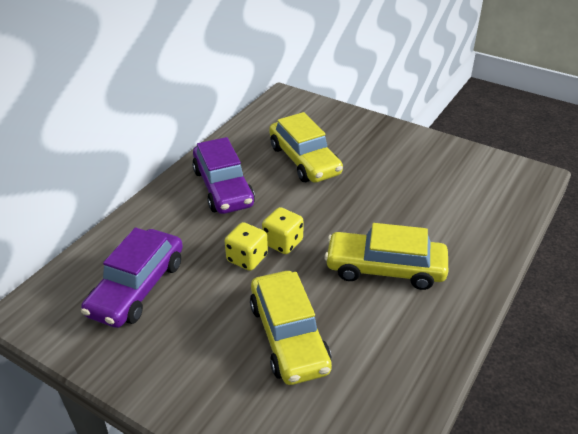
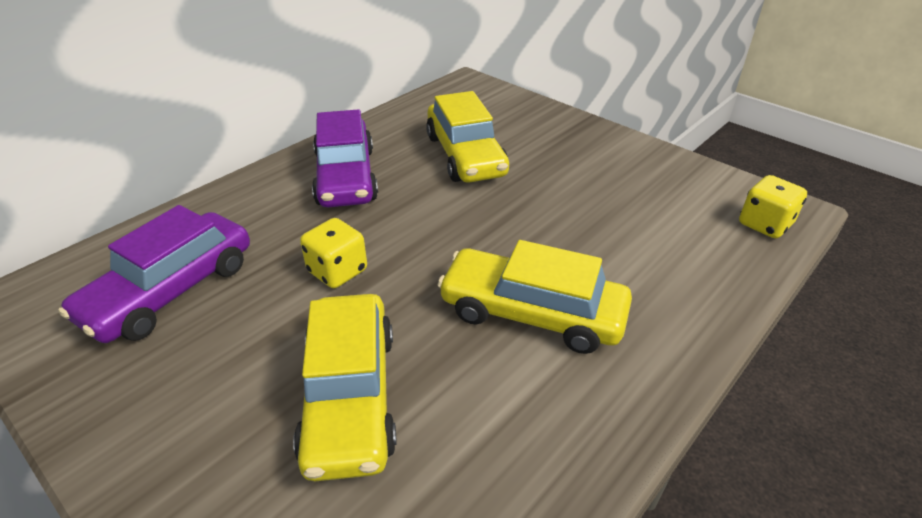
camera: 10 degrees right, 0 degrees up
yellow dice [262,207,303,254] -> yellow dice moved to [739,175,807,238]

